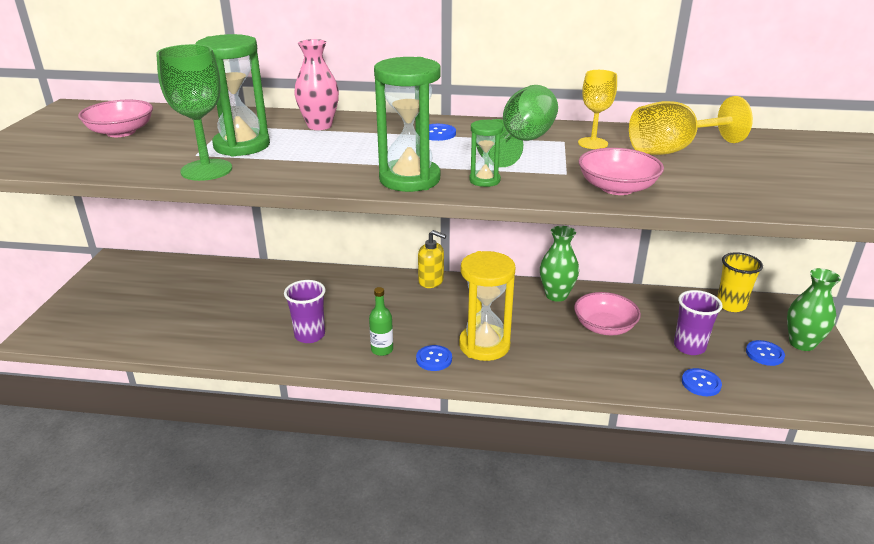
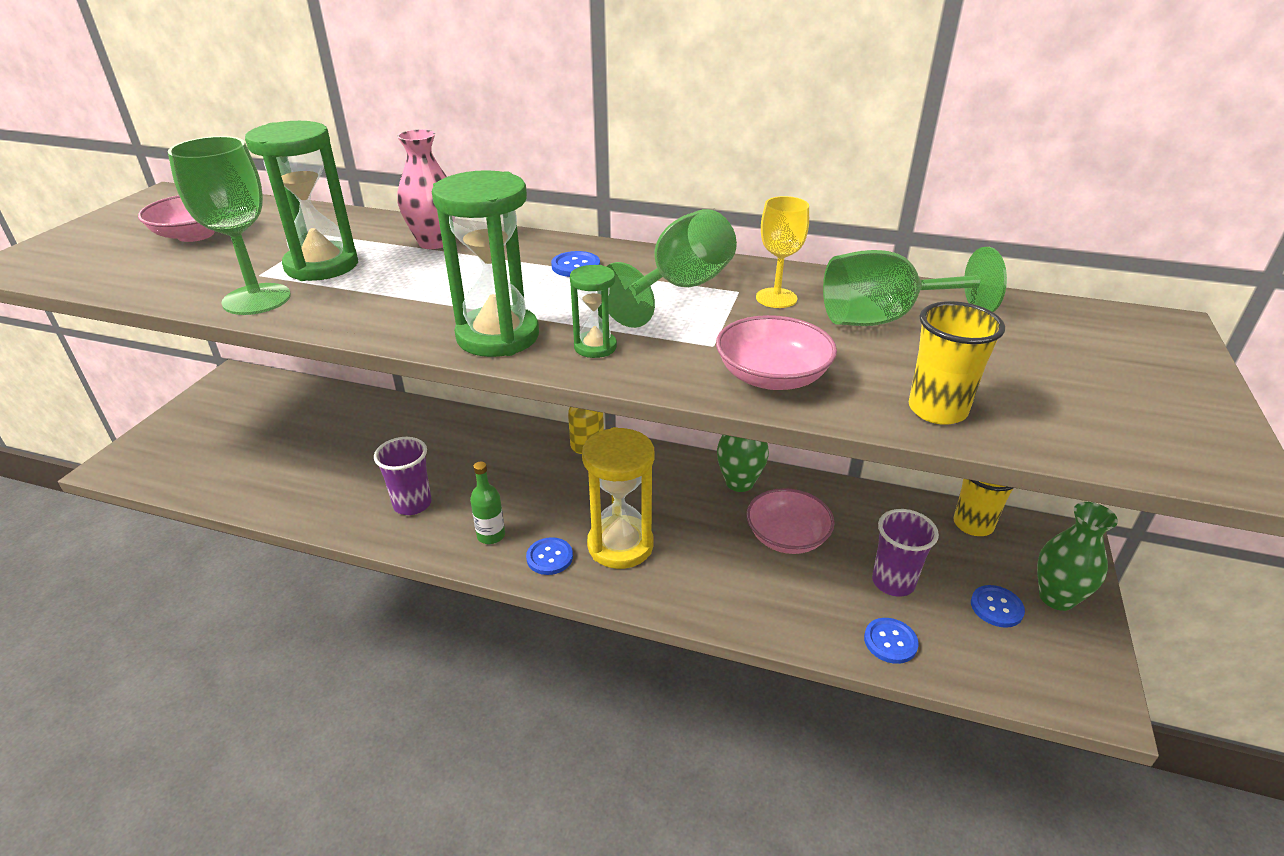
camera: 10 degrees right, 5 degrees up
yellow goblet [629,96,753,155] -> green goblet [823,247,1007,326]
none -> yellow cup [909,301,1005,425]

